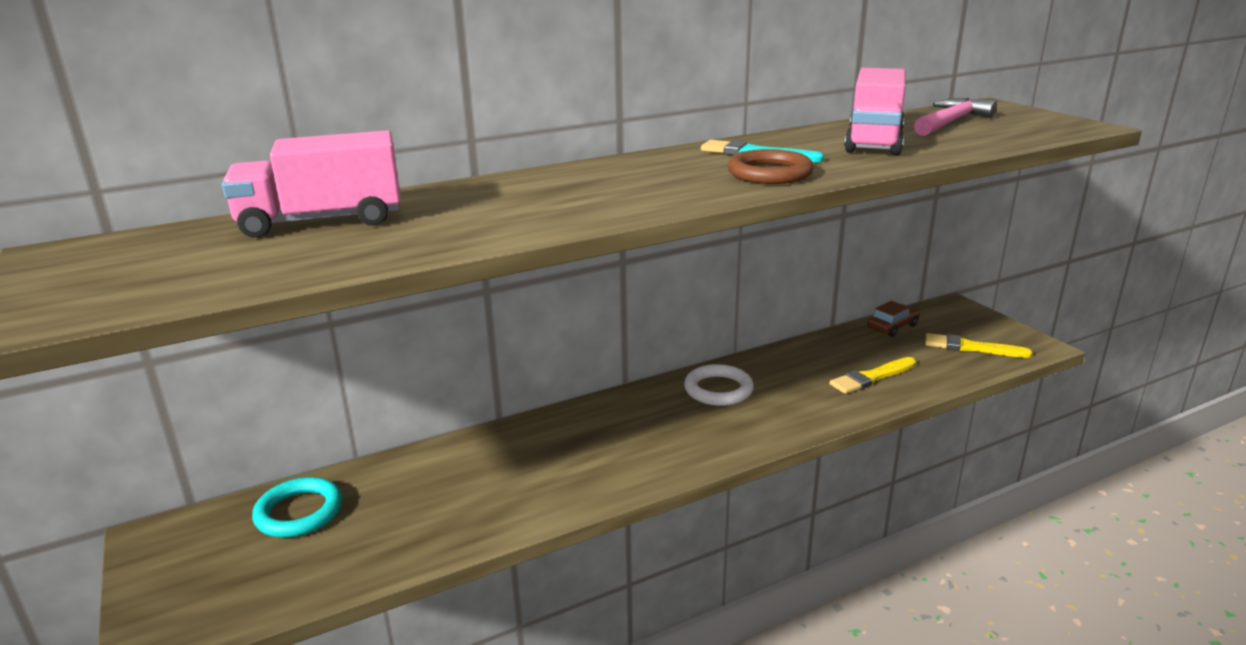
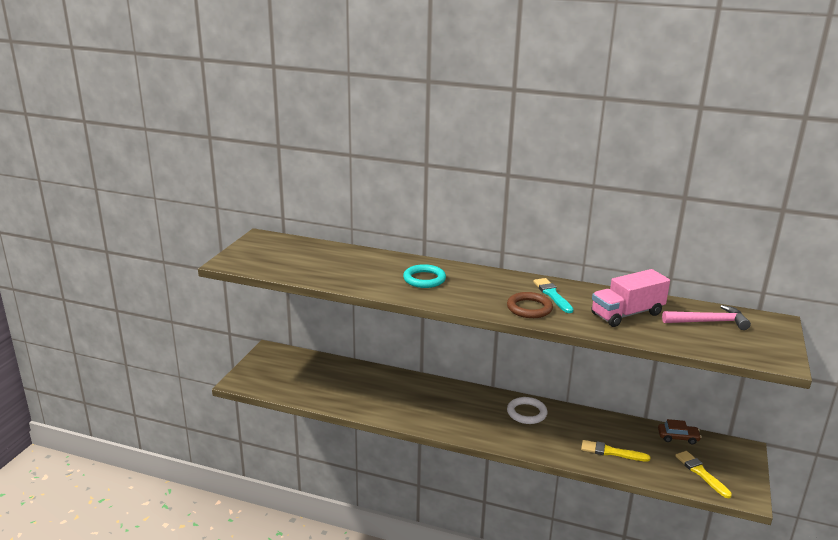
camera: 45 degrees right, 0 degrees up
pink truck [222,130,401,238] -> none
turquoise ring [252,477,342,538] -> turquoise ring moved to [403,264,446,288]

